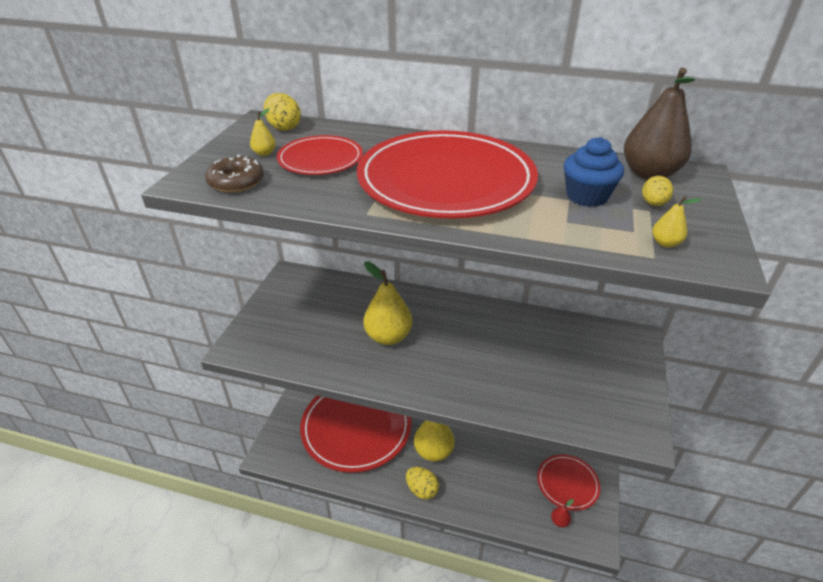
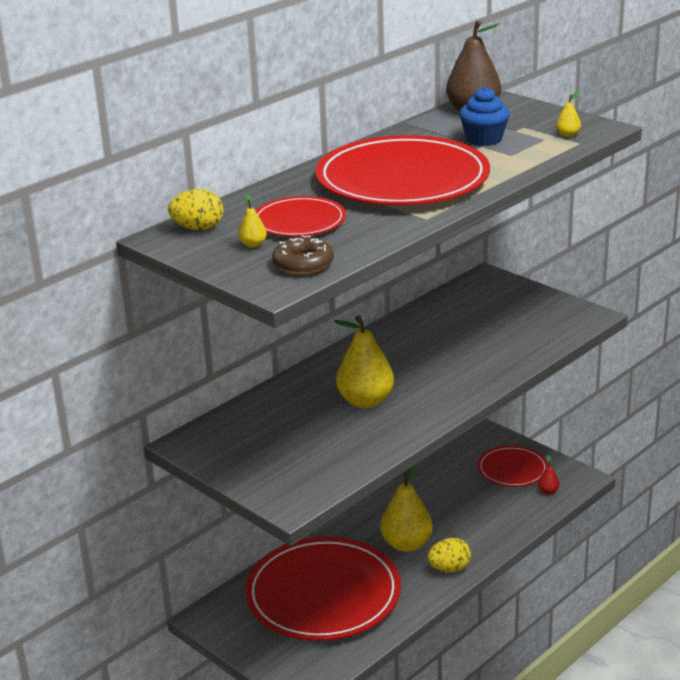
camera: 60 degrees left, 10 degrees down
yellow egg [642,176,673,206] -> none

